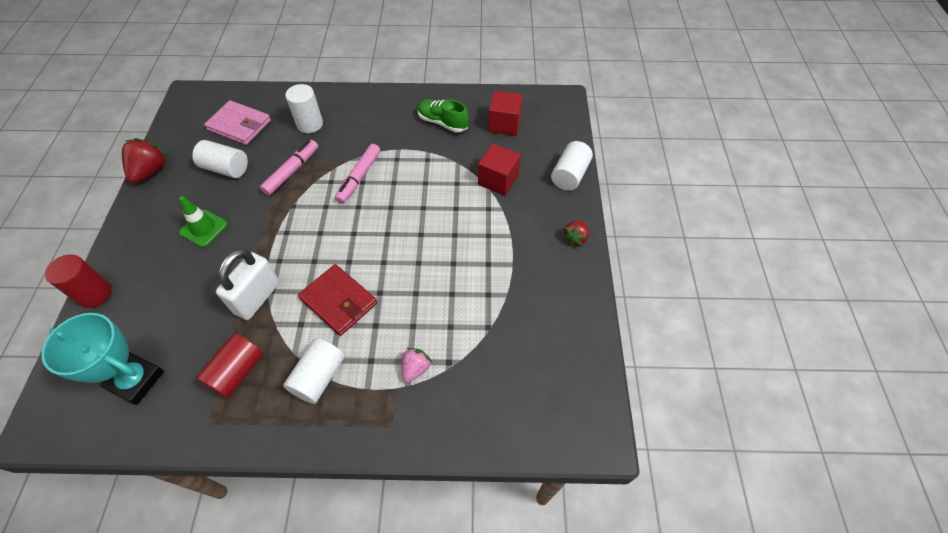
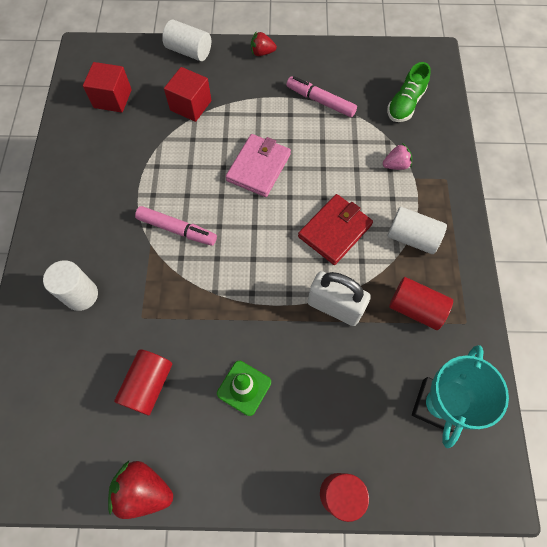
camera: 90 degrees left, 10 degrees up
white cylinder [192,140,248,178] -> red cylinder [114,349,172,416]
pink wallet [204,100,271,145] -> pink wallet moved to [226,134,291,197]
pink marker [260,140,318,196] -> pink marker moved to [286,76,357,117]
pink strawberry [402,348,432,383] -> pink strawberry turned 135 degrees clockwise [383,143,412,170]
green shoe [417,99,469,132] -> green shoe moved to [387,62,431,122]
red strawberry [562,221,589,246] -> red strawberry turned 150 degrees clockwise [251,31,277,56]

